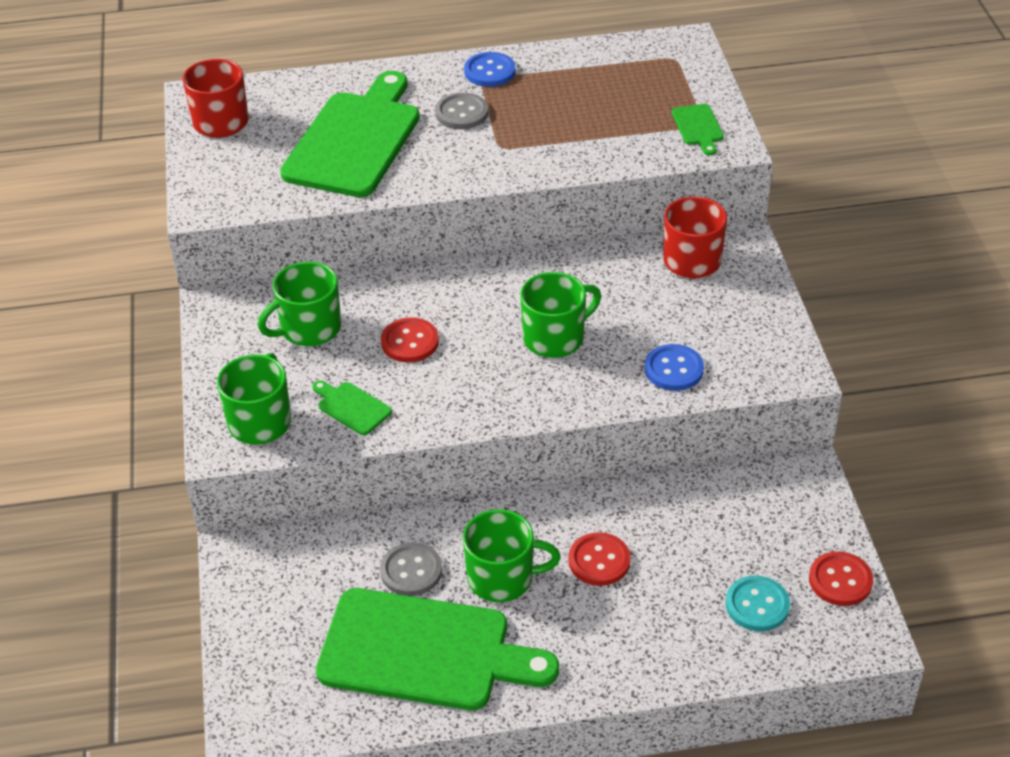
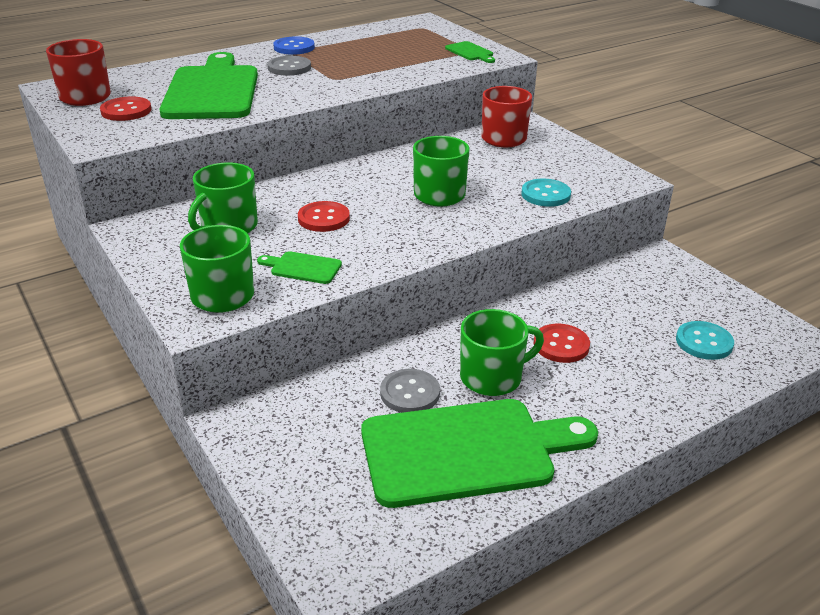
camera: 25 degrees left, 10 degrees down
blue button [645,344,704,391] -> turquoise button [521,178,571,207]
red button [809,551,873,606] -> red button moved to [100,96,152,121]

